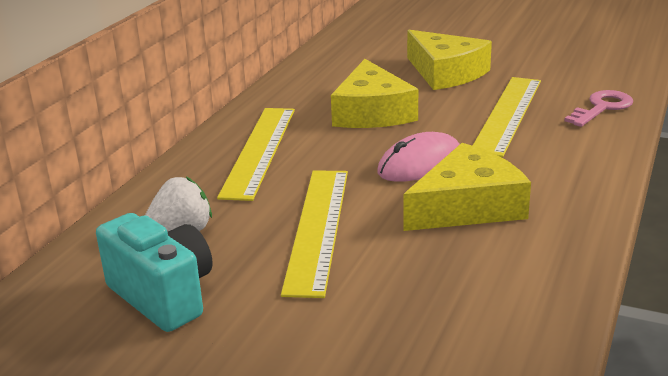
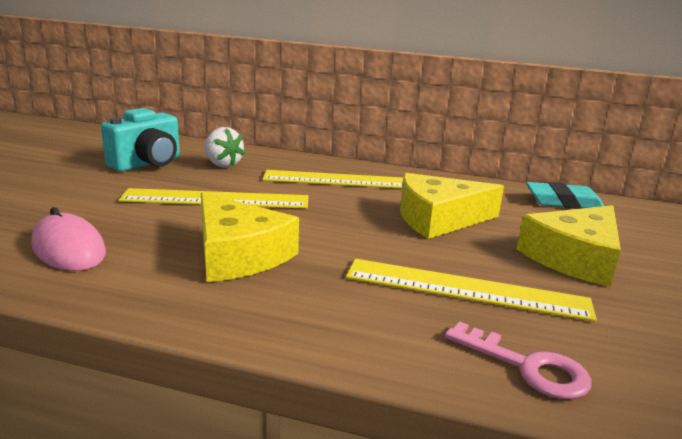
camera: 80 degrees right, 5 degrees down
pink mouse [377,132,460,182] -> pink mouse moved to [31,207,106,271]
none -> turquoise eraser [526,182,604,209]

